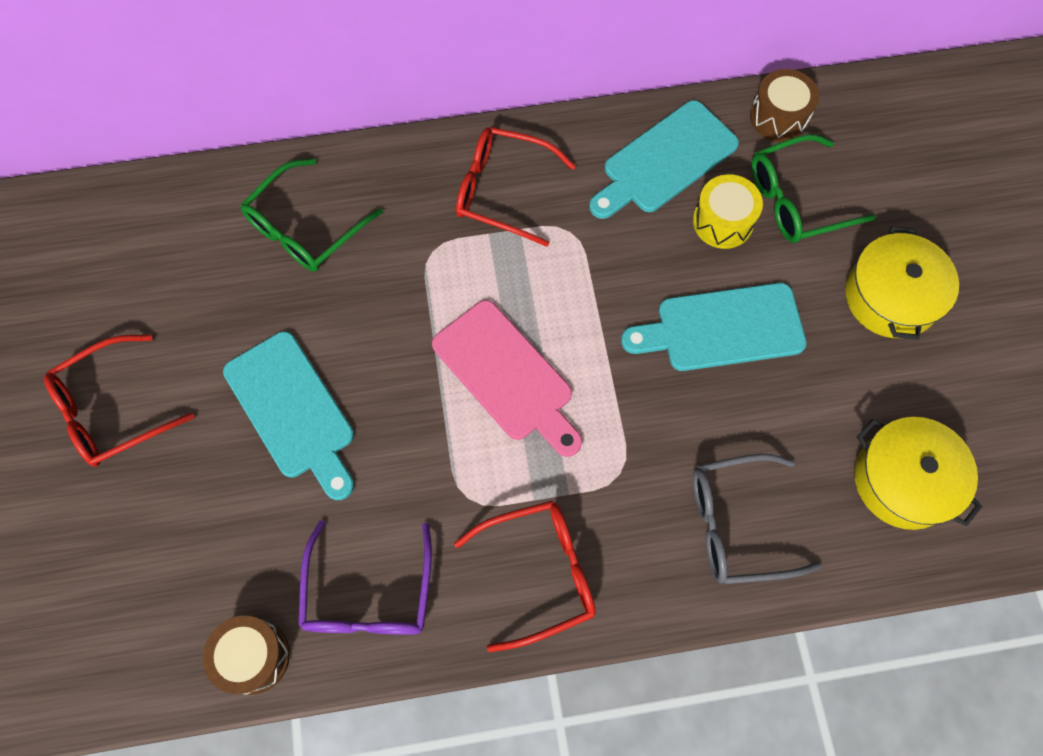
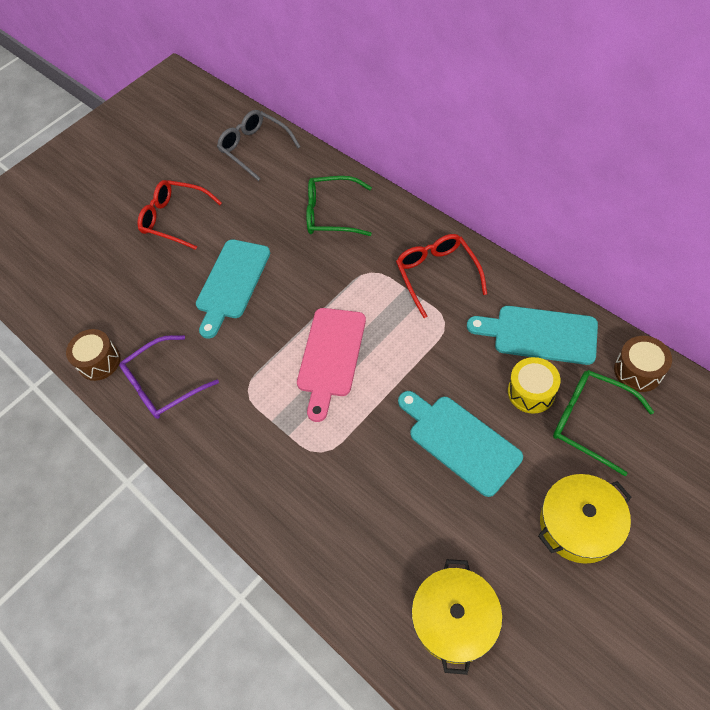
camera: 60 degrees right, 10 degrees down
red glasses [454,501,596,652] -> none
grey glasses [693,454,822,584] -> grey glasses moved to [217,110,301,181]

